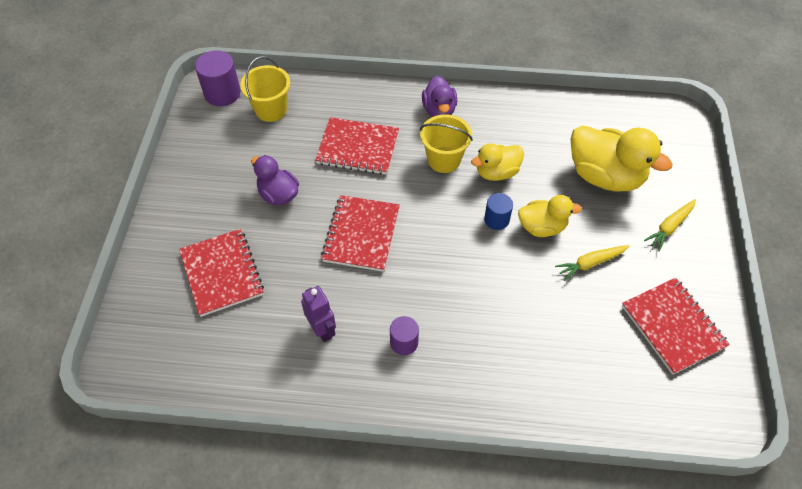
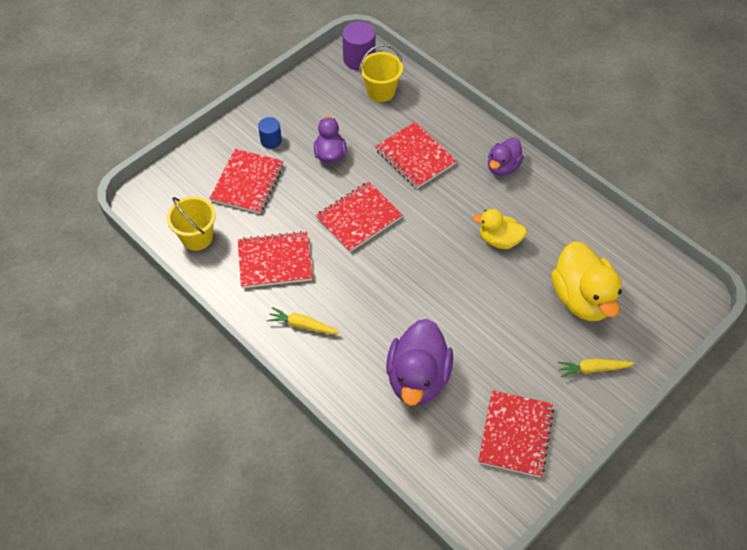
camera: 40 degrees right, 0 degrees up
purple robot [301,286,336,342] -> red notebook [238,231,313,288]
purple cylinder [390,316,419,355] -> none
yellow bucket [420,114,473,173] -> yellow bucket moved to [167,196,216,251]
blue cylinder [484,193,513,230] -> blue cylinder moved to [258,117,282,149]
yellow duck [518,195,582,237] -> none
yellow carrot [555,245,630,281] -> yellow carrot moved to [267,307,340,334]
none -> purple duck [386,319,453,406]

